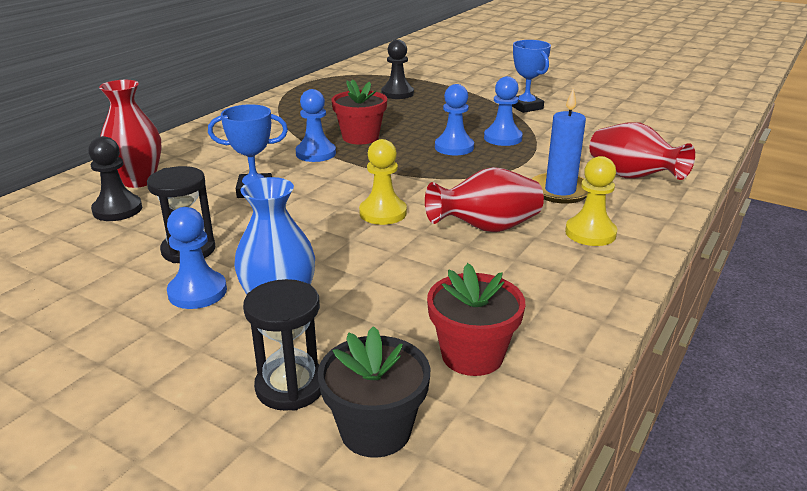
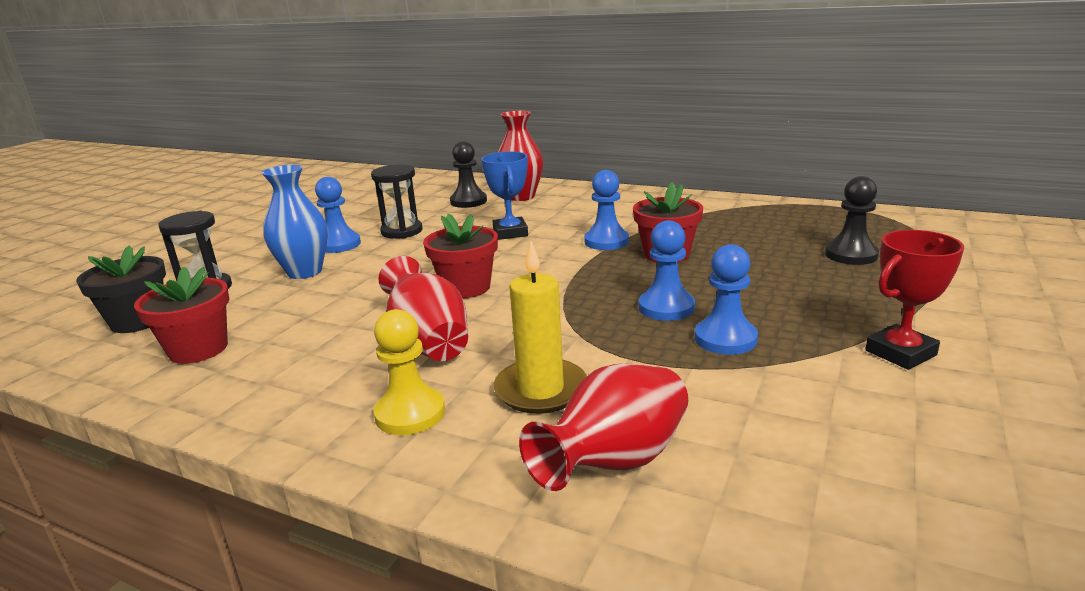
camera: 85 degrees right, 5 degrees down
yellow pawn [359,139,407,225] -> red flower pot [423,214,498,298]
blue trophy [512,40,551,113] -> red trophy [865,230,964,370]
blue candle [532,88,588,204] -> yellow candle [494,241,587,414]

